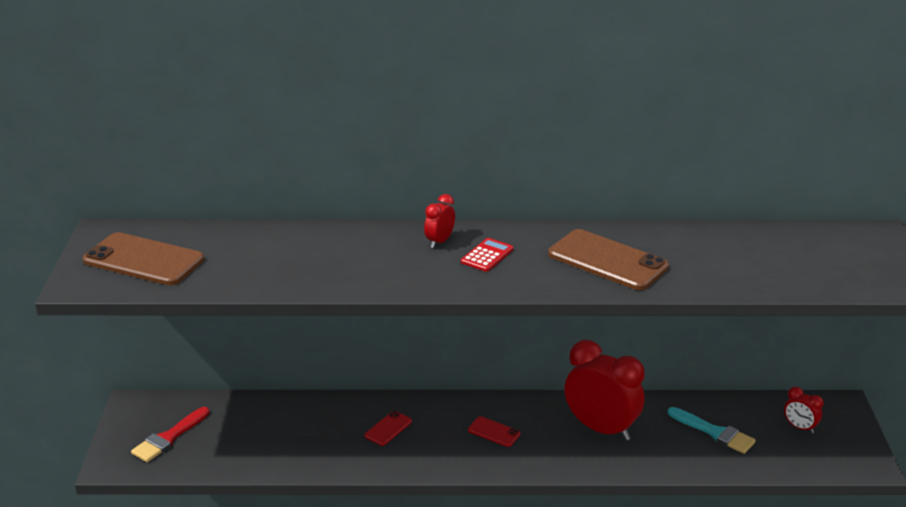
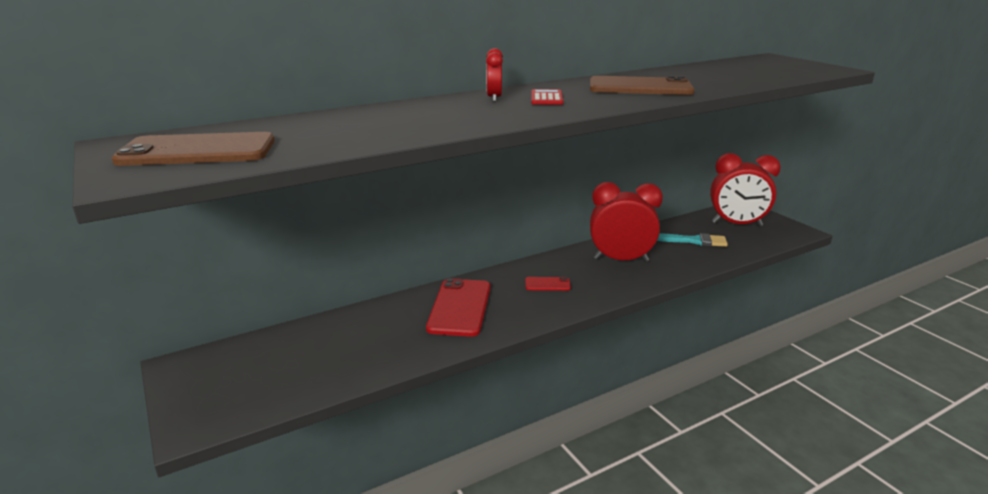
camera: 30 degrees left, 5 degrees down
red brush [131,407,210,462] -> none
red phone [364,411,412,446] -> red phone [426,278,491,337], size x2.07
red clock [784,387,824,433] -> red clock [710,153,781,226], size x2.16

